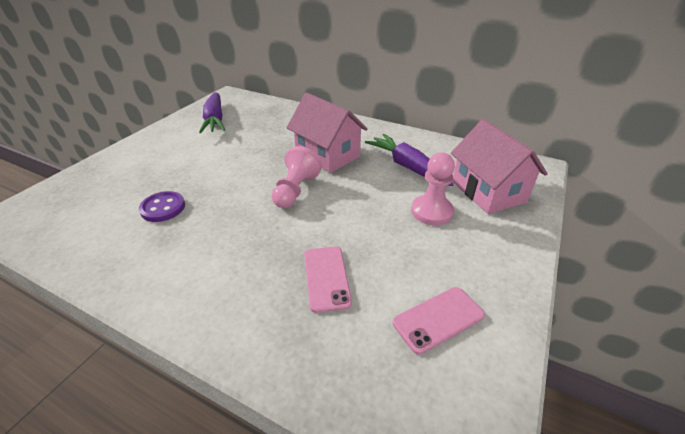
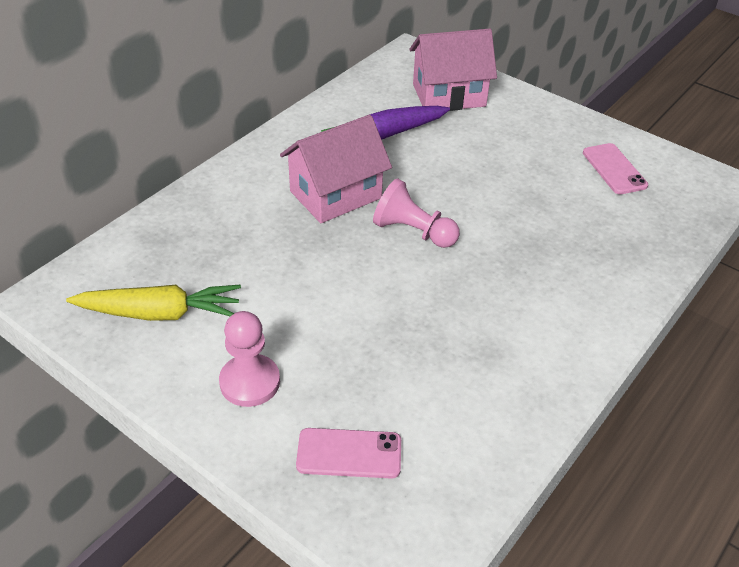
camera: 80 degrees left, 5 degrees up
purple button [139,191,185,222] -> none
purple carrot [199,92,225,133] -> yellow carrot [66,285,241,321]
pink phone [304,247,352,313] -> pink phone moved to [296,428,401,479]
pink pawn [411,153,455,226] -> pink pawn moved to [219,311,280,407]

